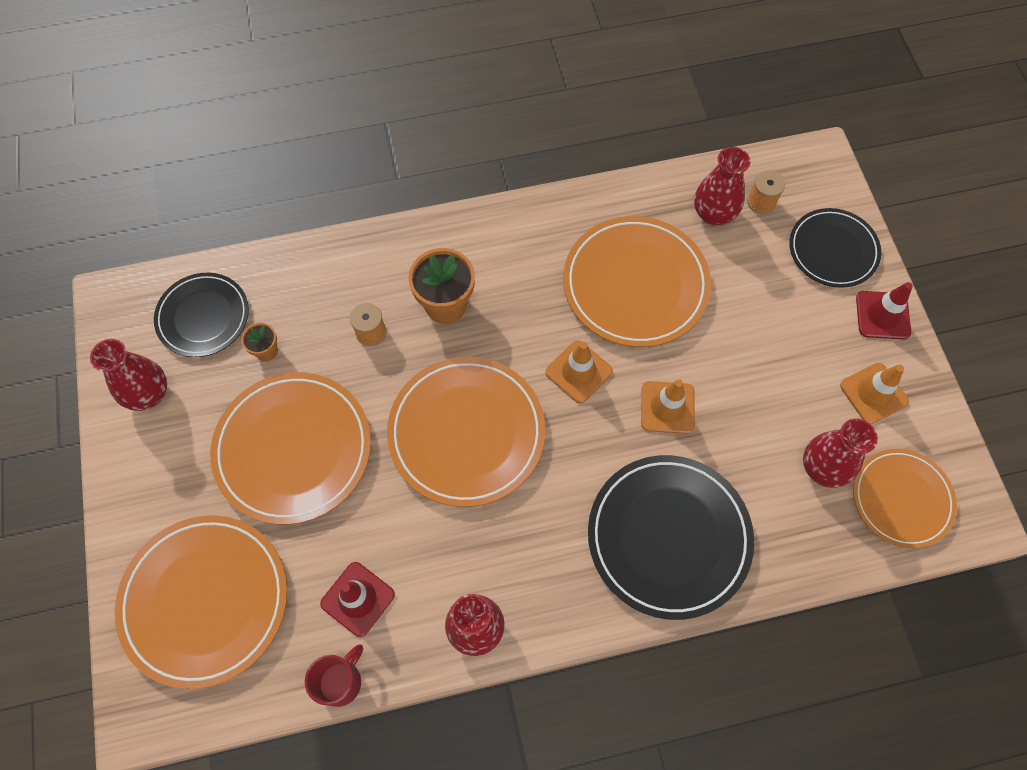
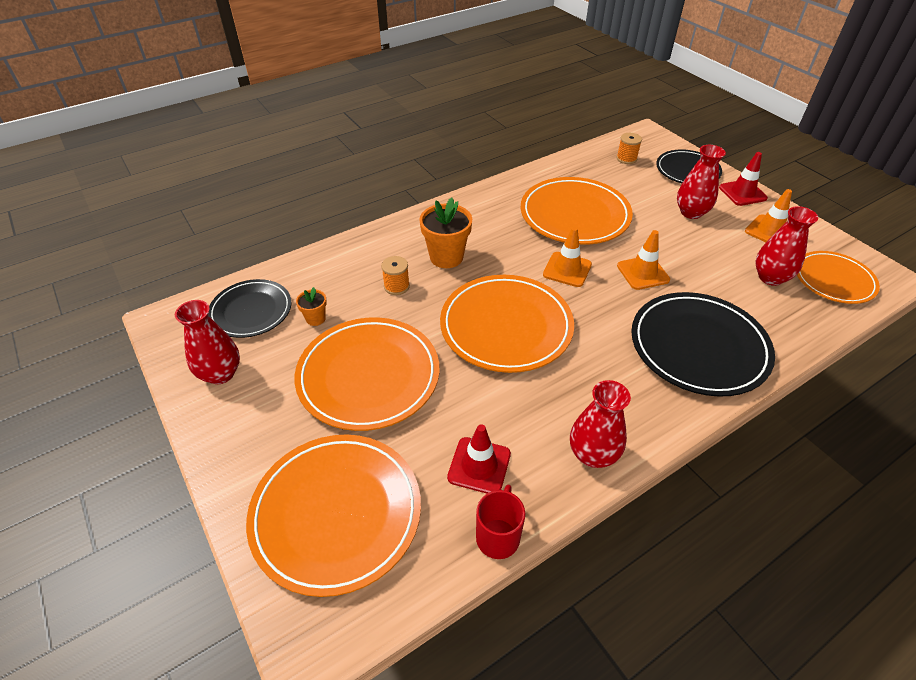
camera: 20 degrees left, 20 degrees down
red vase [694,147,751,225] -> red vase moved to [677,145,726,219]

